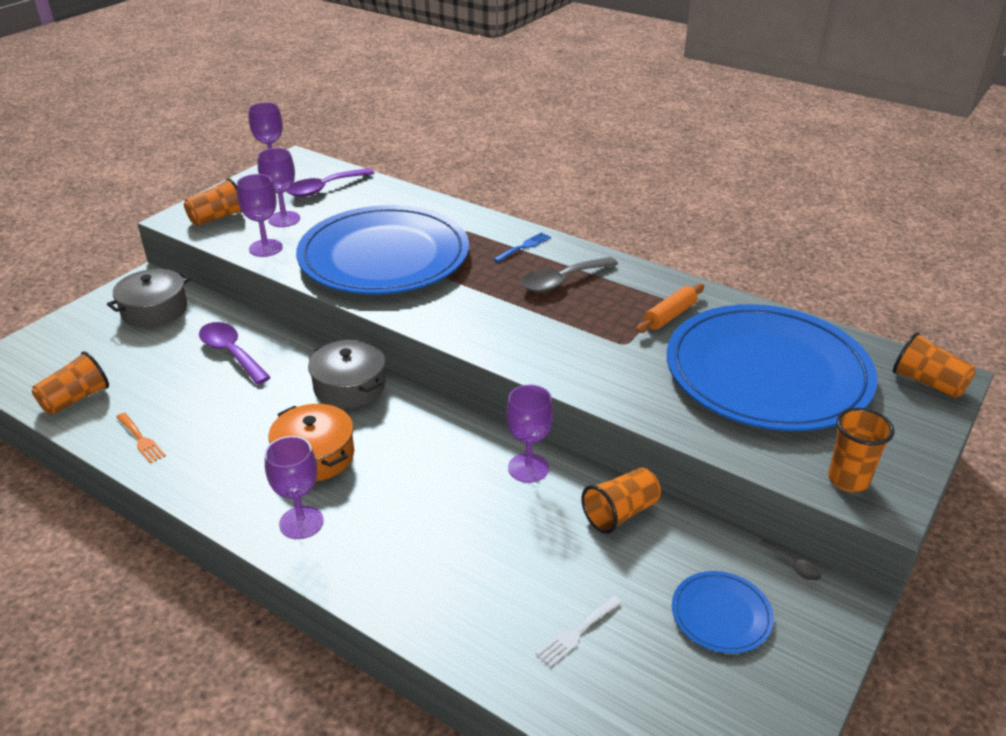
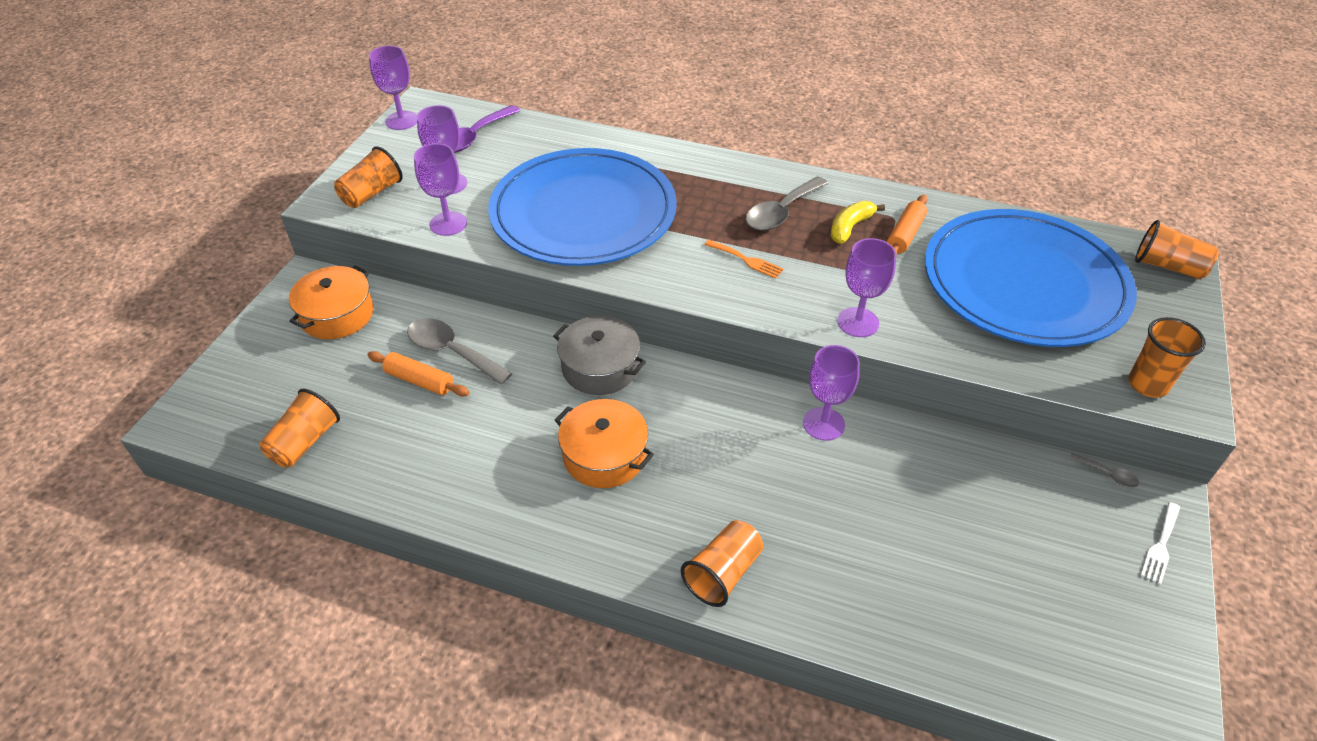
camera: 15 degrees left, 10 degrees up
grey pot [107,269,191,328] -> orange pot [289,265,374,339]
orange fork [116,413,166,464] -> orange fork moved to [704,240,784,279]
purple spoon [199,322,271,385] -> grey spoon [407,318,512,385]
purple goblet [265,436,324,539] -> purple goblet moved to [837,238,896,337]
blue fork [494,232,551,262] -> none
white fork [536,596,622,667] -> white fork moved to [1140,502,1180,585]
orange cup [581,467,661,534] -> orange cup moved to [681,520,763,607]
blue plate [672,571,774,654] -> none
none -> orange rolling pin [367,351,470,397]
none -> yellow banana [831,201,885,244]

